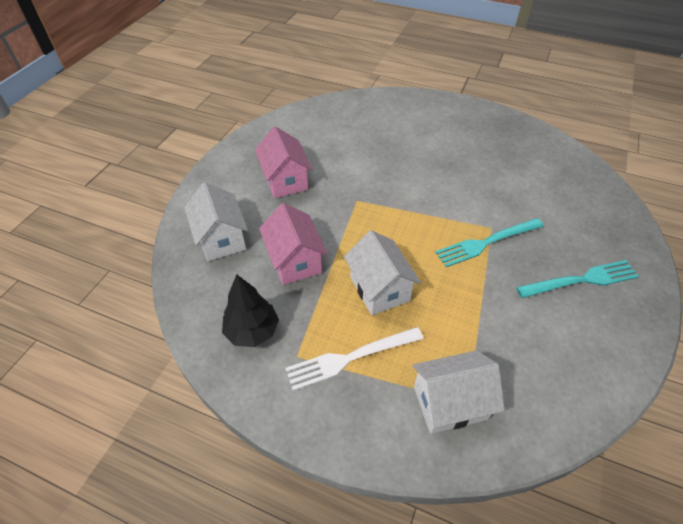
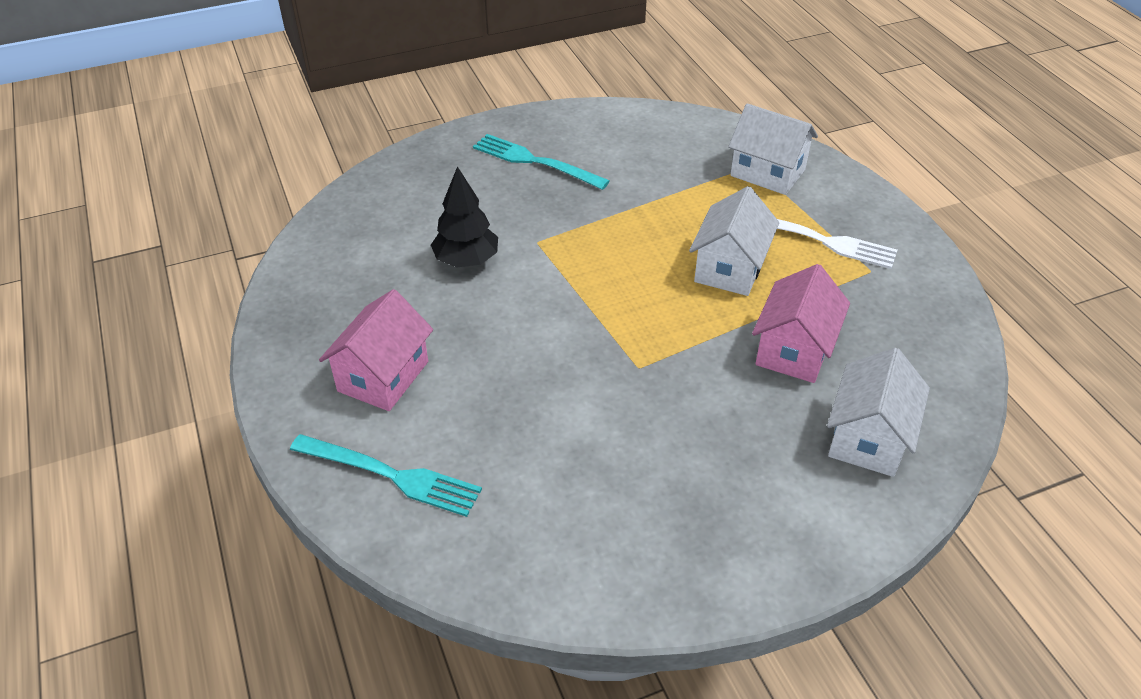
camera: 135 degrees left, 5 degrees down
black tree [222,274,279,347] -> black tree moved to [431,166,498,267]
pink house [255,126,313,198] -> pink house moved to [319,289,433,411]
turquoise fork [435,218,544,267] -> turquoise fork moved to [290,434,482,517]

